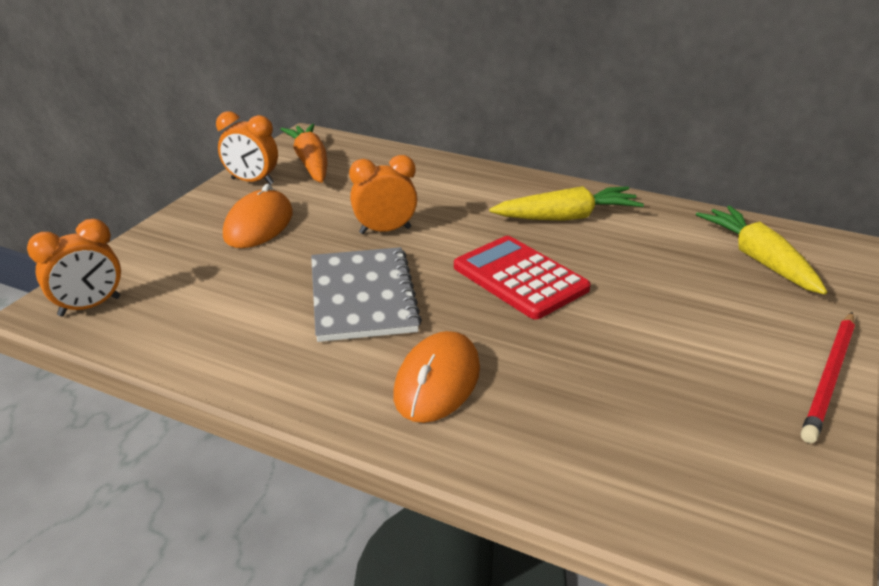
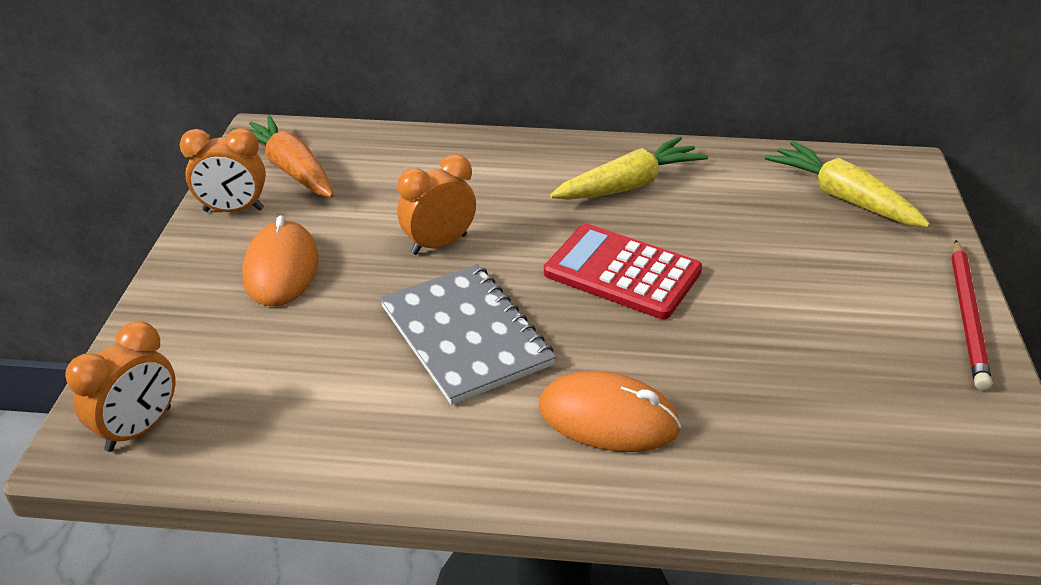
camera: 20 degrees left, 5 degrees up
orange mouse [393,331,480,423] -> orange mouse turned 75 degrees counterclockwise [538,371,681,452]

